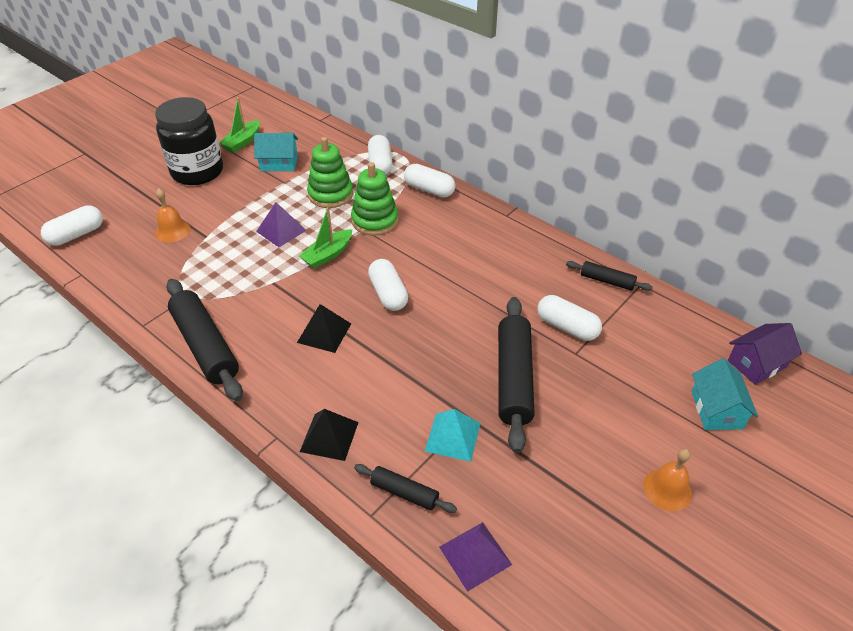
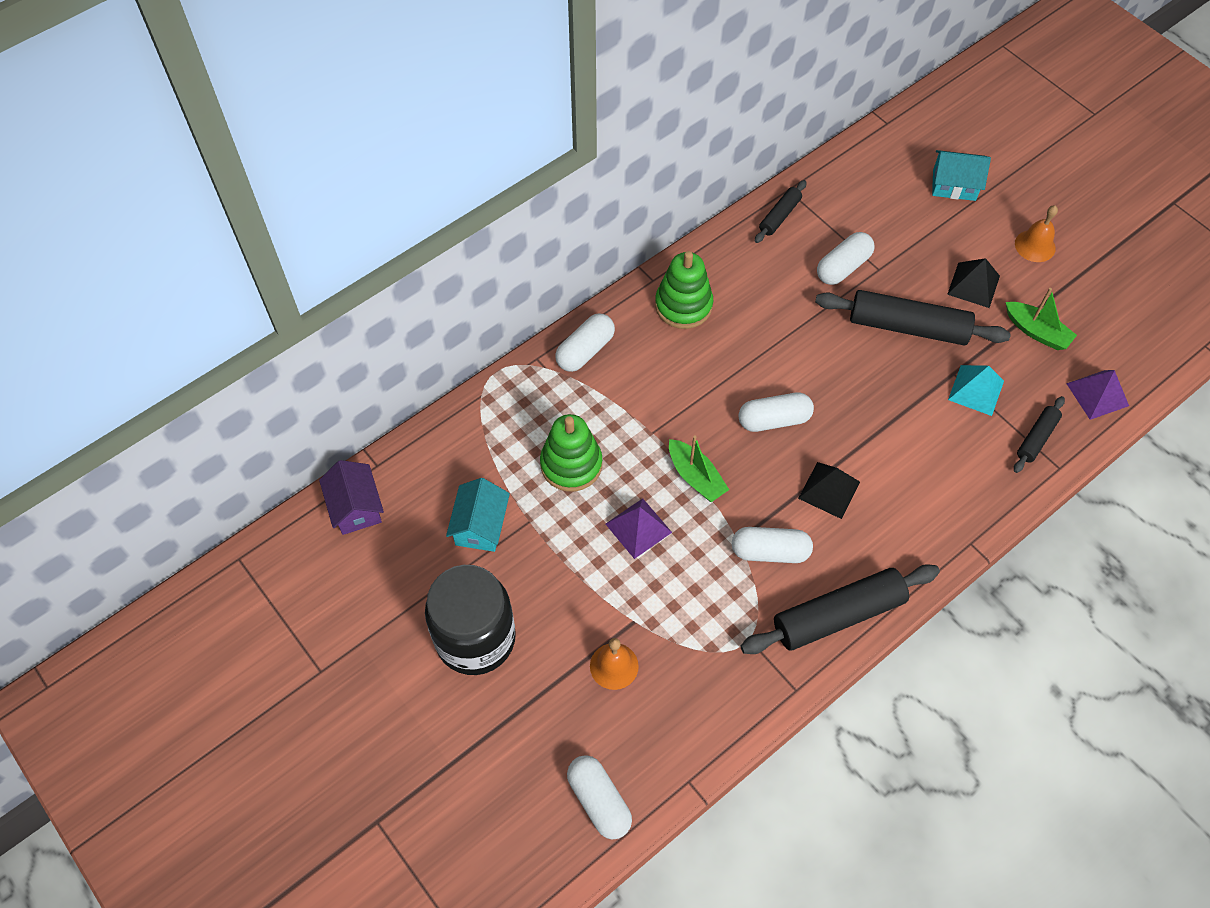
camera: 80 degrees left, 15 degrees up
green boat [219,97,260,153] -> green boat moved to [1006,288,1077,350]
black pyramid [300,409,359,461] -> black pyramid moved to [947,258,1000,308]
green stacking toy [351,162,398,236] -> green stacking toy moved to [655,251,713,329]
white capsule [368,135,393,175] -> white capsule moved to [732,527,813,563]
purple house [728,323,802,385] -> purple house moved to [319,460,384,535]

